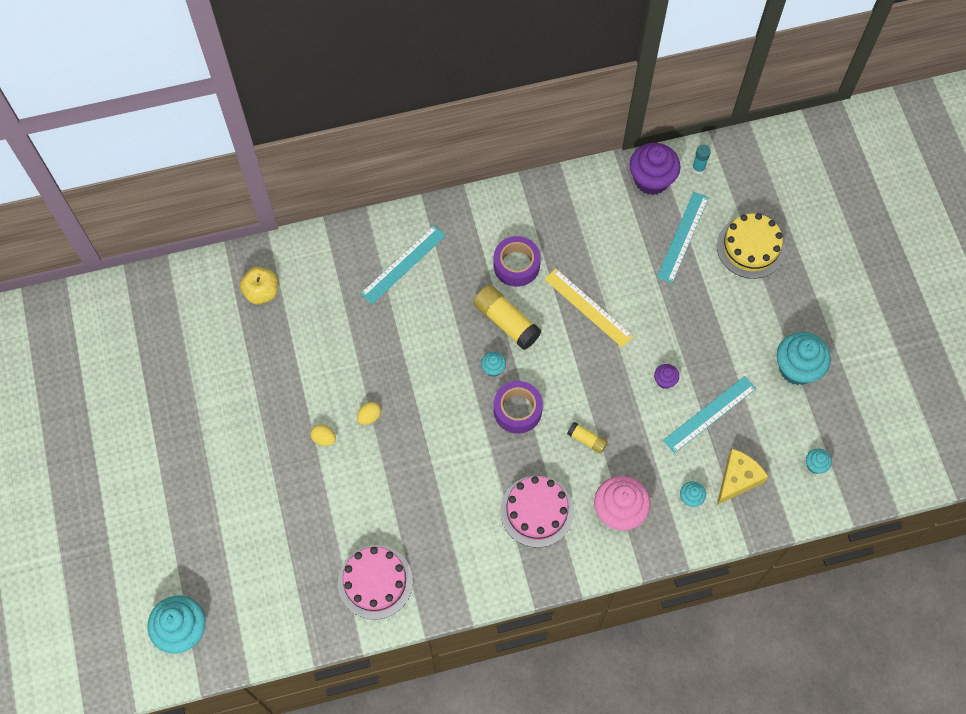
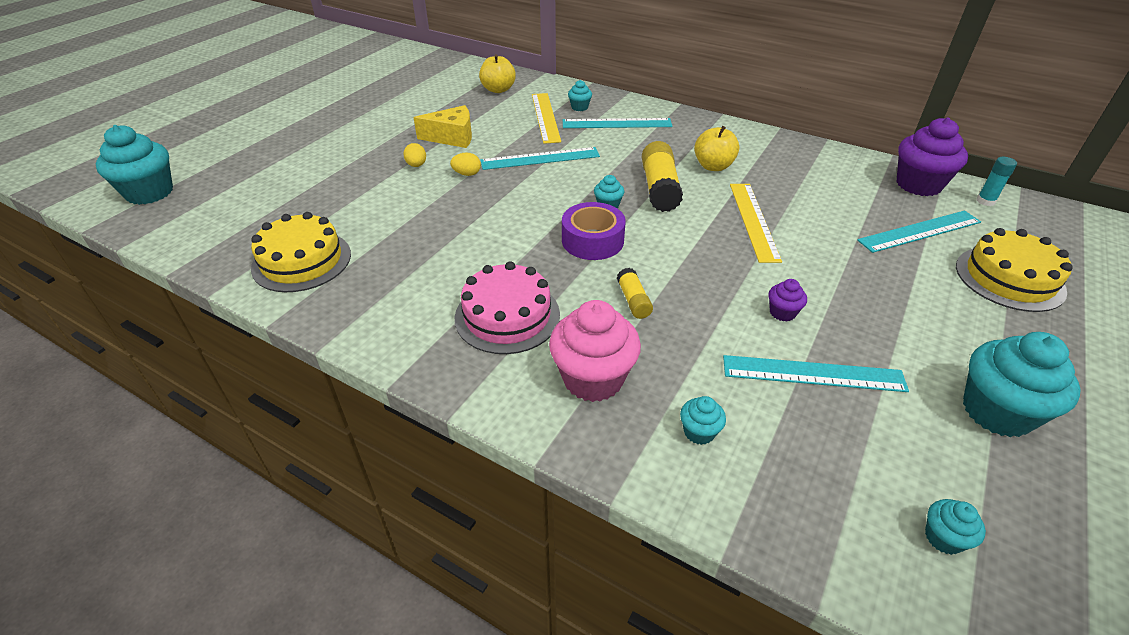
camera: 45 degrees right, 25 degrees down
pink cake [338,545,413,620] -> yellow cake [251,212,351,292]
purple tape [494,236,541,287] -> yellow apple [694,126,739,171]
yellow cheese [717,449,768,505] -> yellow cheese moved to [413,105,472,148]
none -> turquoise ruler [480,147,600,170]
none -> yellow ruler [532,93,561,144]
none -> turquoise cupcake [568,80,592,111]

